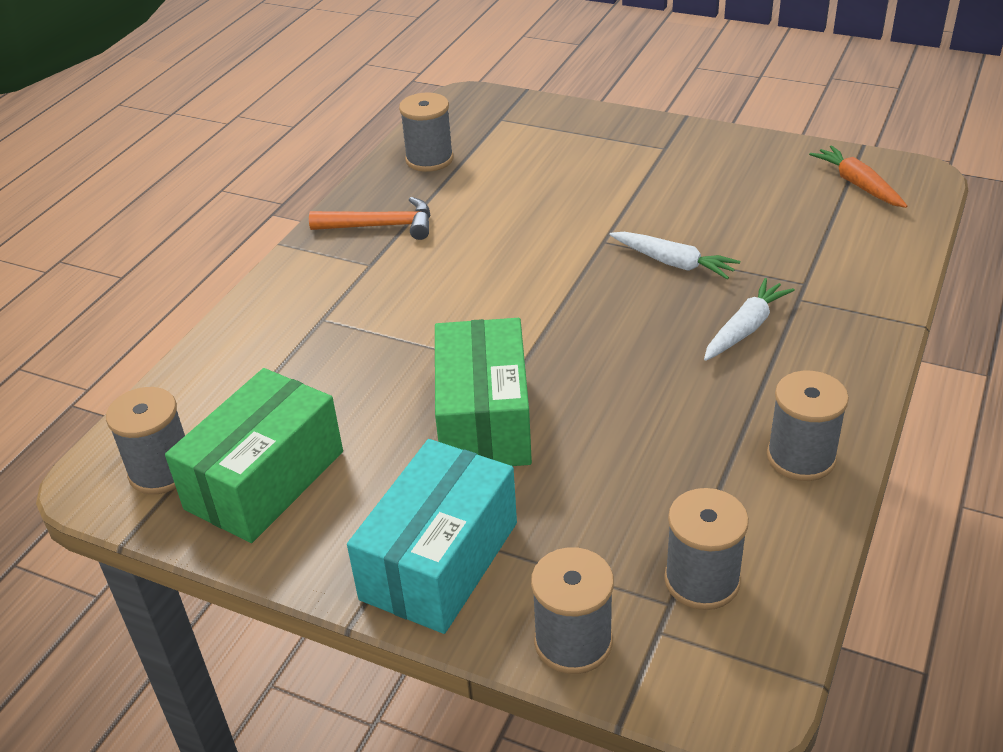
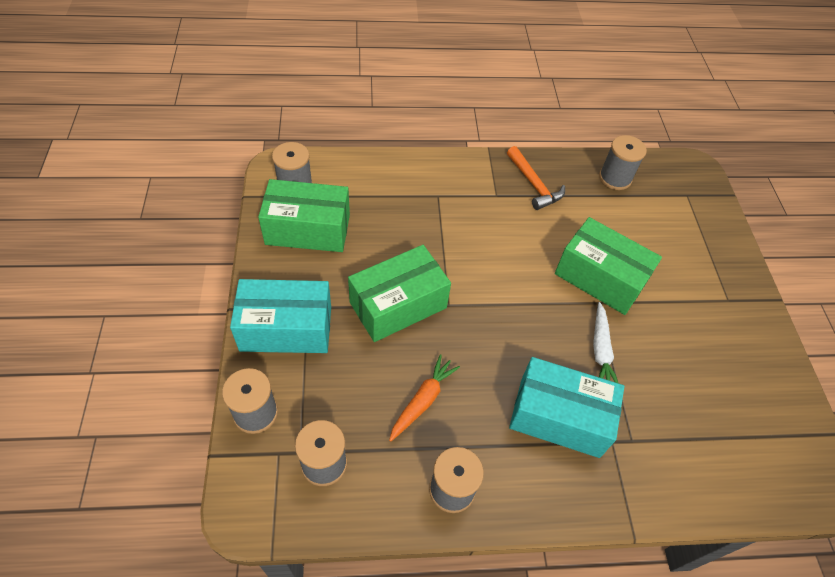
camera: 55 degrees right, 15 degrees up
white carrot [704,278,795,361] -> turquoise box [509,357,624,458]
orange carrot [809,145,907,208] -> orange carrot moved to [389,354,460,442]
none -> green box [555,217,662,315]

